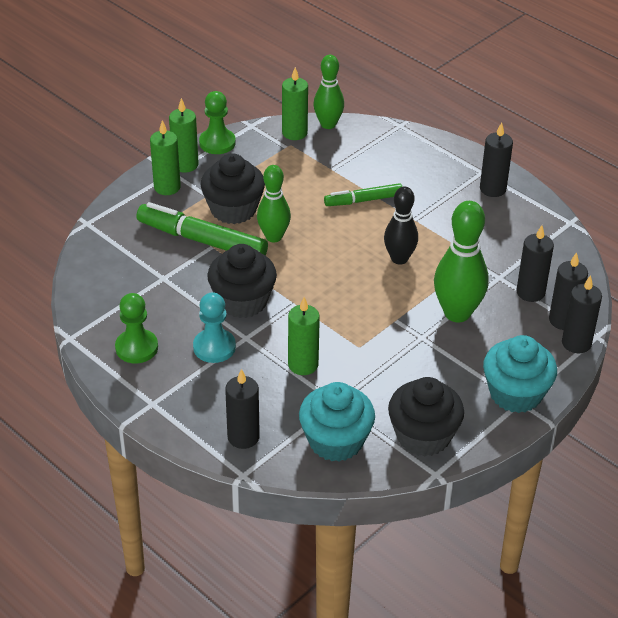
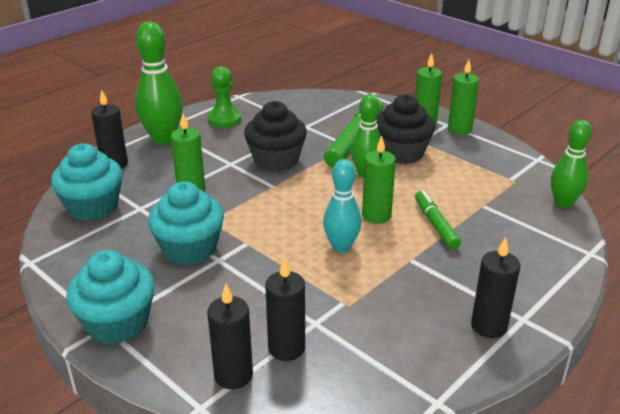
camera: 90 degrees right, 10 degrees down
turquoise pawn [193,292,236,363] -> none
green pawn [199,91,236,154] -> none
green candle [282,67,308,140] -> green candle moved to [362,136,396,224]
black bowling pin [384,186,418,265] -> turquoise bowling pin [323,159,362,253]
black cupcake [388,377,464,456] -> none
green bowling pin [434,201,489,322] -> green bowling pin moved to [135,22,183,145]
black candle [562,275,602,353] -> none
none -> turquoise cupcake [148,181,224,265]

